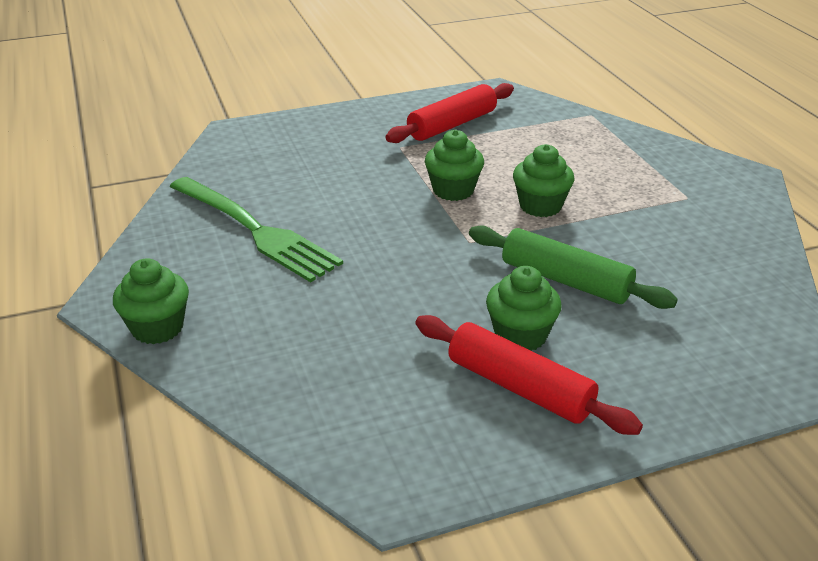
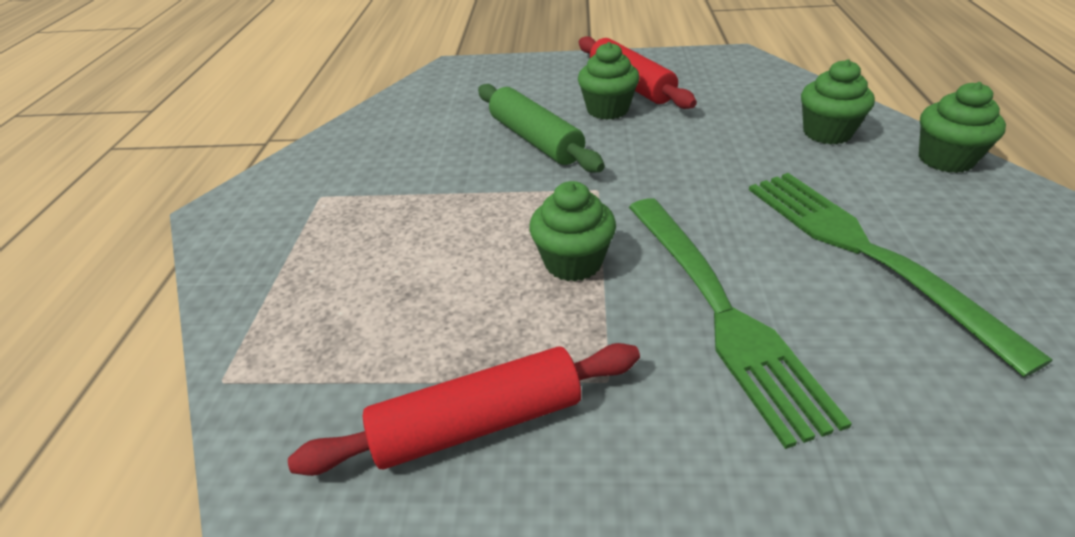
camera: 155 degrees left, 5 degrees up
green cupcake [513,144,575,217] -> green cupcake moved to [801,59,875,144]
none -> green fork [629,198,852,449]

